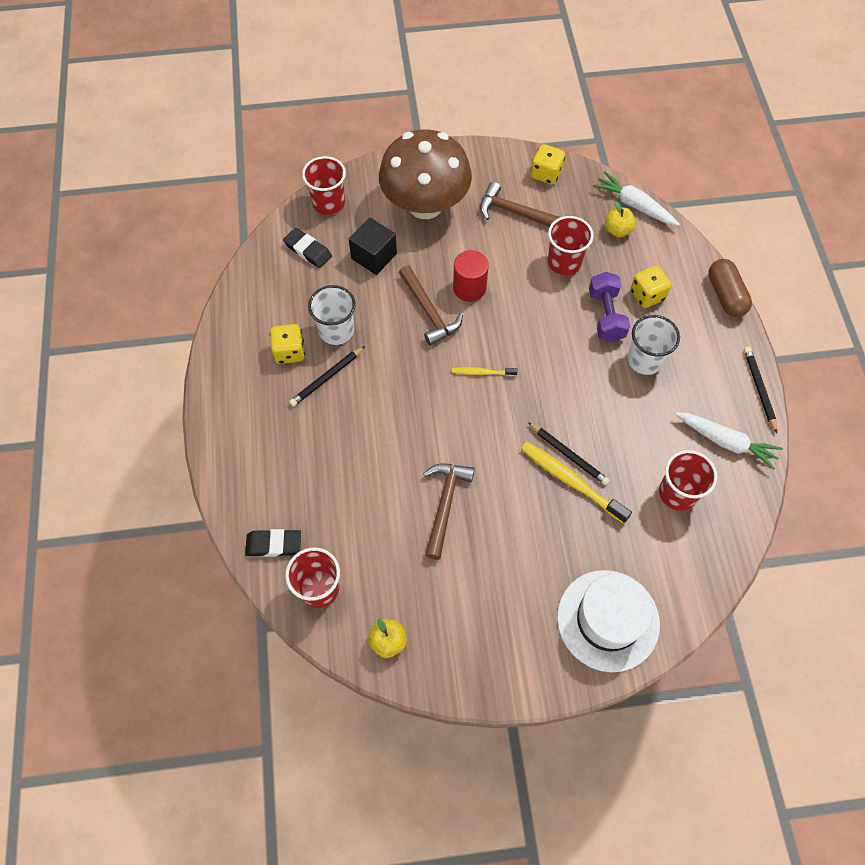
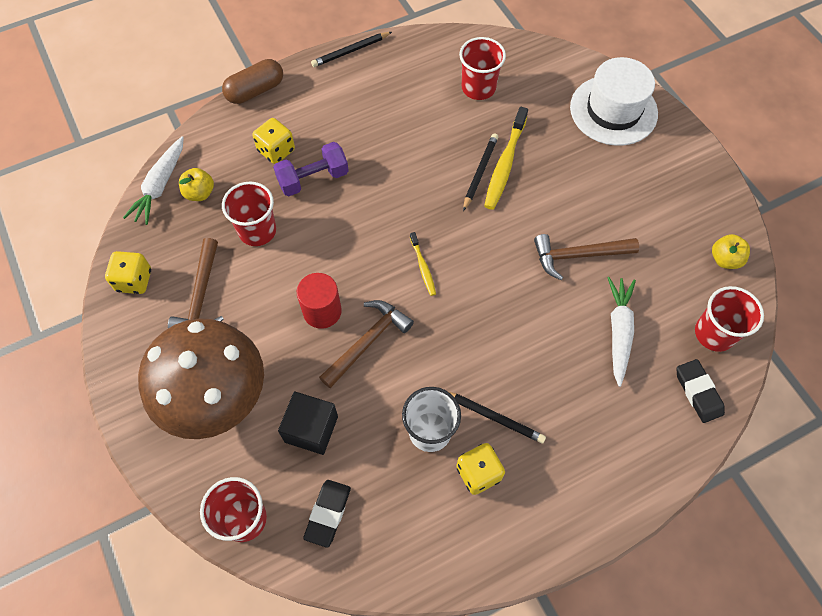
camera: 110 degrees left, 0 degrees up
white cup [628,315,680,375] -> none
white carrot [675,412,783,470] -> white carrot moved to [607,277,636,387]

